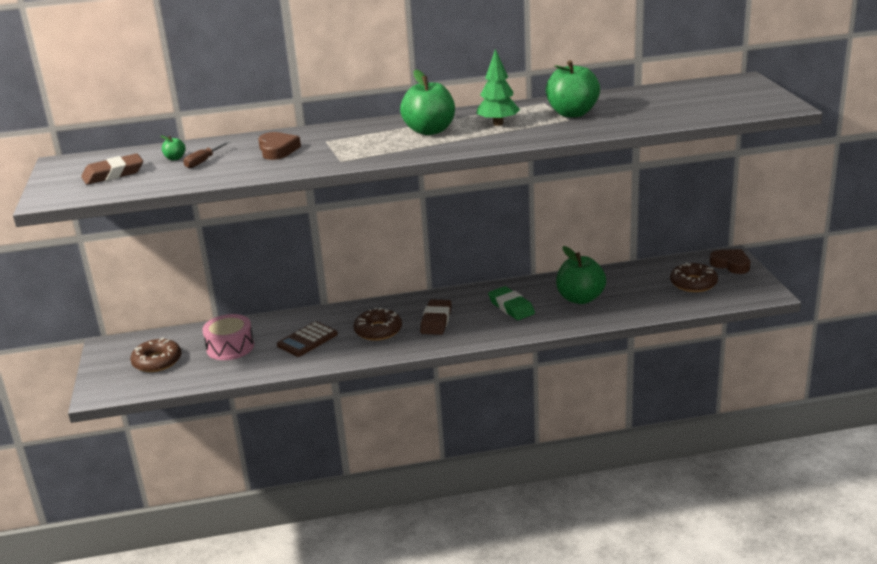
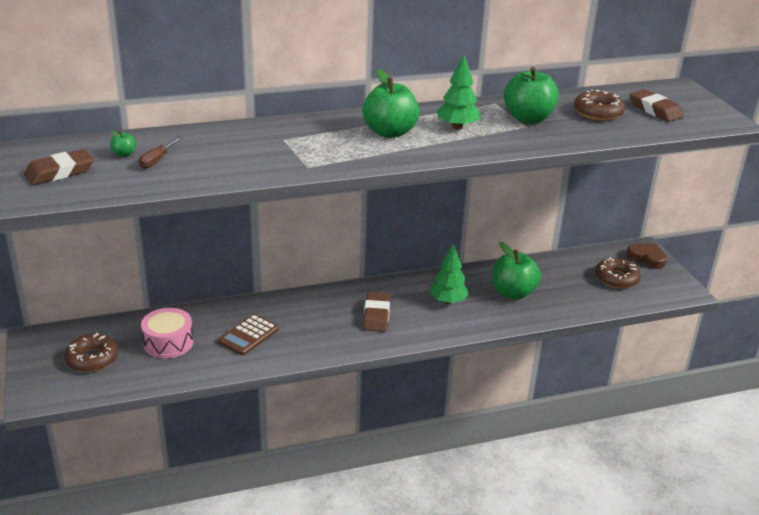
camera: 10 degrees left, 5 degrees up
brown heart [258,132,301,160] -> none
brown donut [354,308,402,341] -> brown donut moved to [574,89,625,121]
green eraser [488,286,535,320] -> green tree [430,243,469,304]
none -> brown eraser [630,89,684,122]

